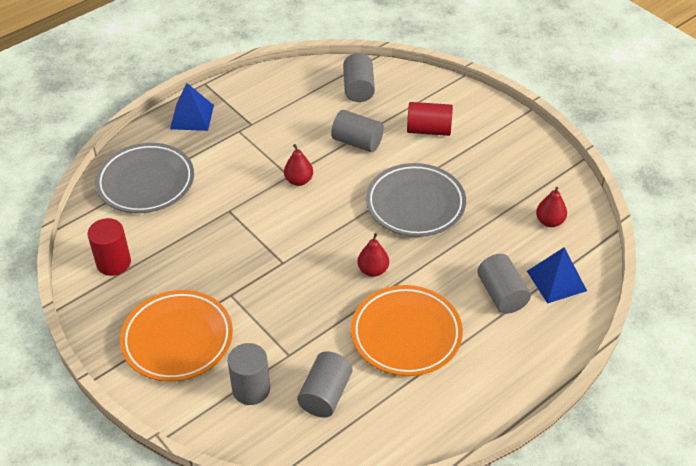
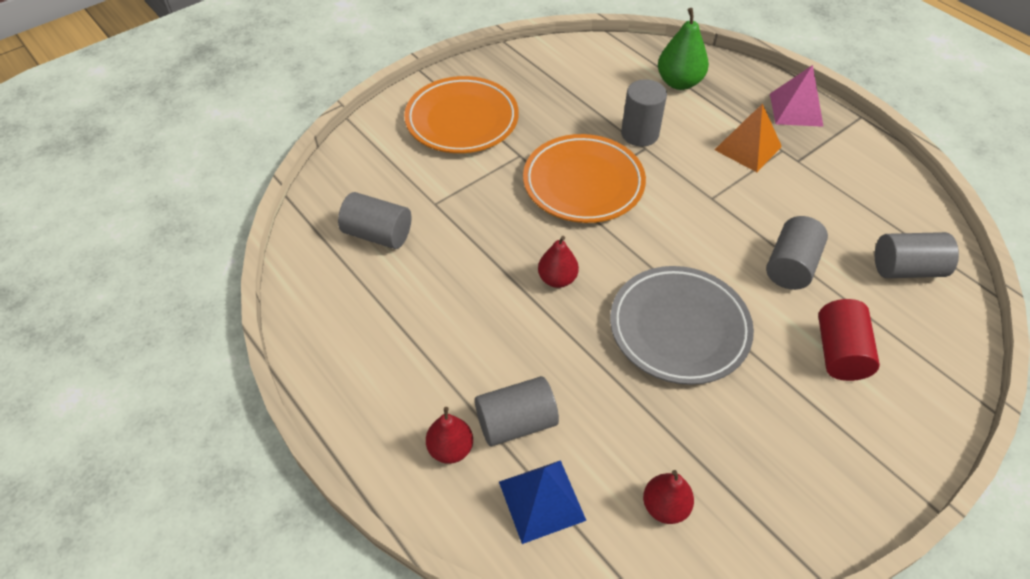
camera: 90 degrees right, 5 degrees up
red cylinder [88,218,131,276] -> none
grey plate [95,143,194,213] -> green pear [658,8,709,90]
blue pyramid [170,83,214,131] -> pink pyramid [770,65,824,127]
grey cylinder [228,343,270,405] -> grey cylinder moved to [621,80,667,146]
red pear [284,144,313,186] -> red pear moved to [426,407,473,464]
orange plate [351,285,463,376] -> orange plate moved to [523,134,646,223]
none -> orange pyramid [715,103,782,172]

